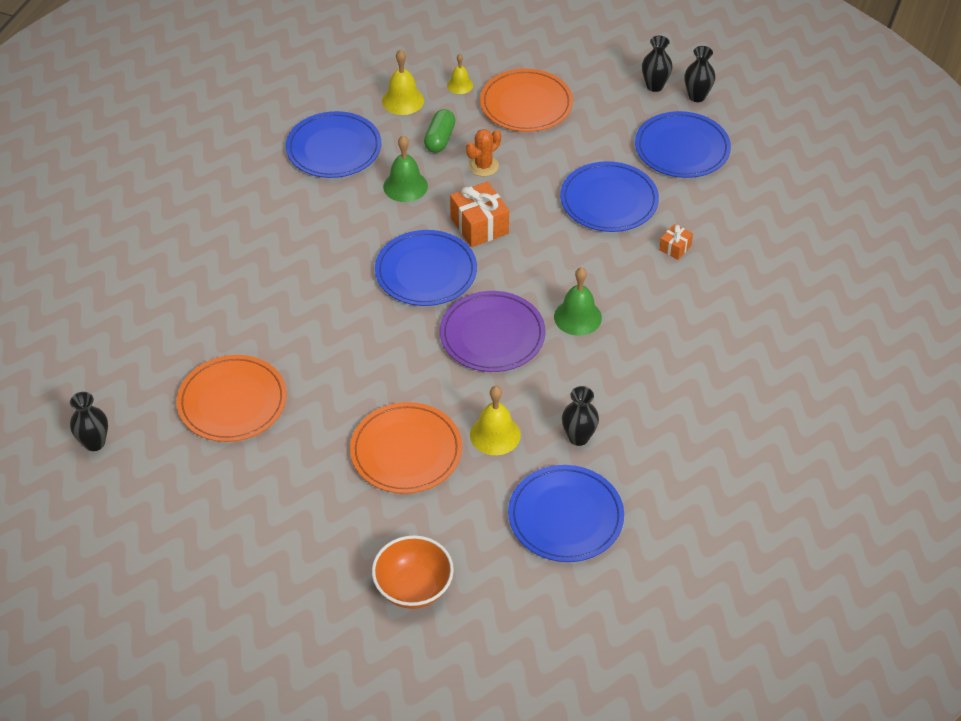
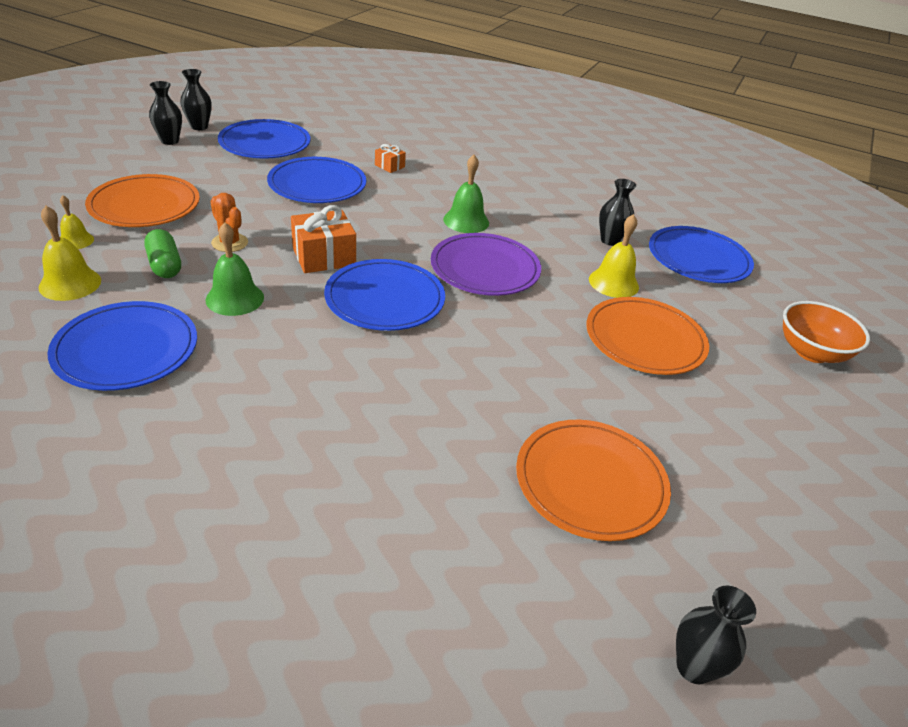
camera: 90 degrees left, 10 degrees down
green capsule [424,109,456,153] -> green capsule turned 45 degrees clockwise [144,229,181,278]

